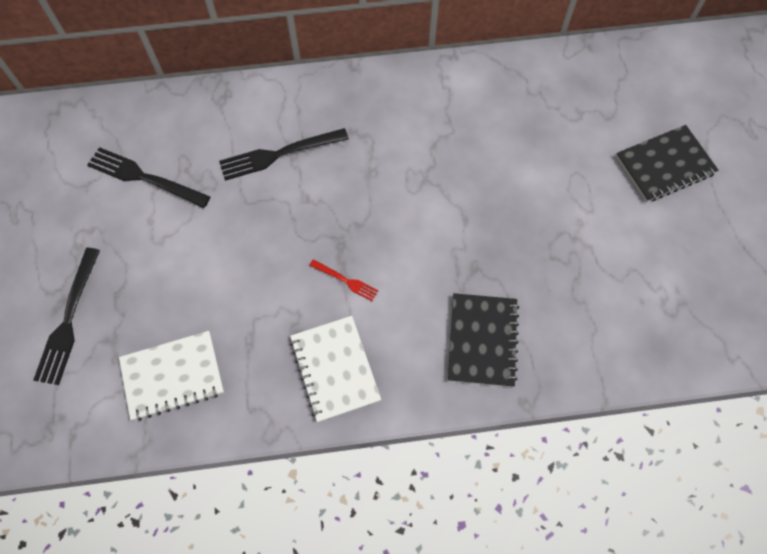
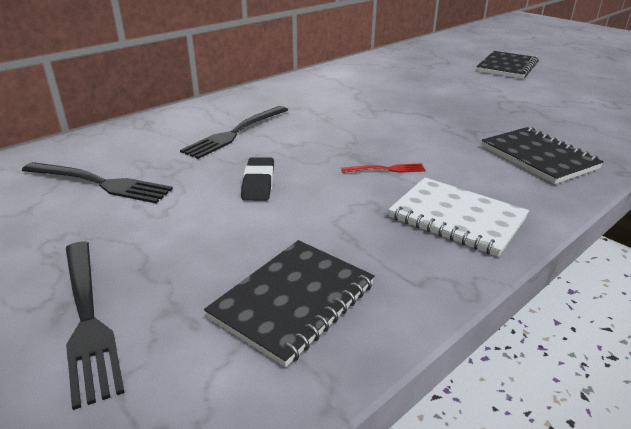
camera: 35 degrees left, 35 degrees down
black fork [87,147,210,208] -> black fork turned 150 degrees counterclockwise [22,162,173,204]
white notebook [119,331,224,421] -> black notebook [204,240,375,367]
none -> black eraser [241,157,274,201]

